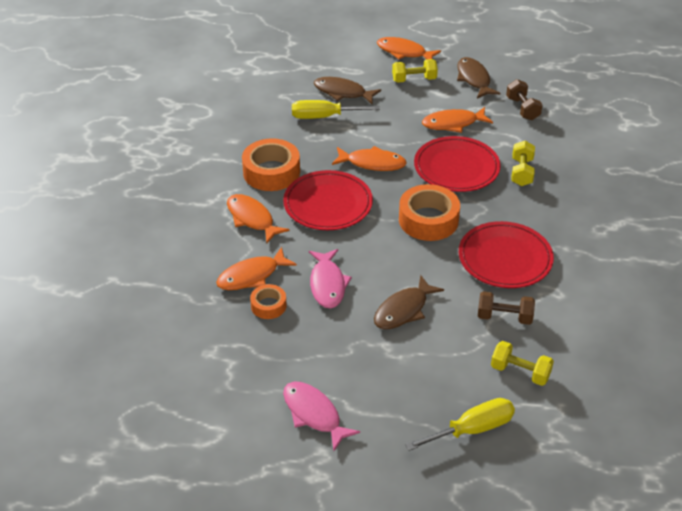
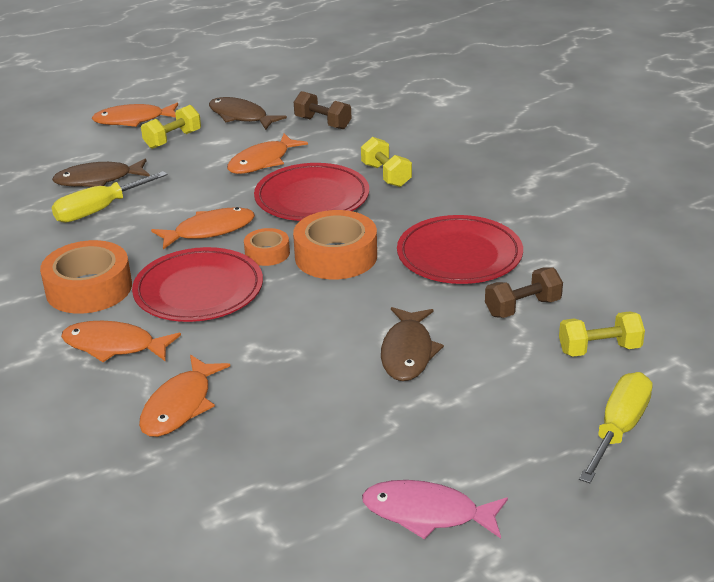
camera: 35 degrees left, 10 degrees down
orange tape [250,284,287,319] -> orange tape moved to [244,228,290,266]
pink fish [309,249,352,309] -> none

